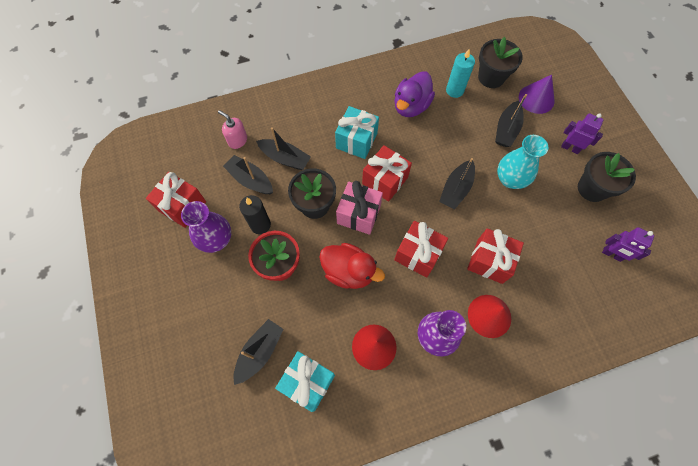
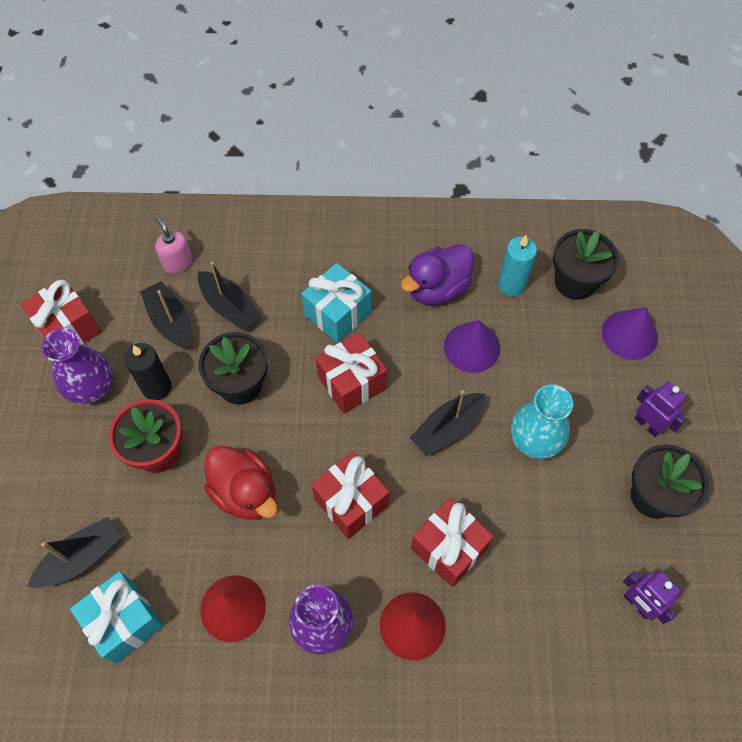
camera: 20 degrees right, 5 degrees down
pink gift [336,181,383,235] -> none
black boat [495,94,527,147] -> none
none -> purple cone [444,320,500,373]

